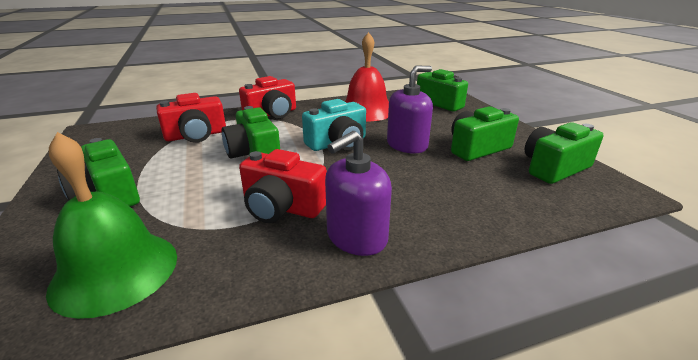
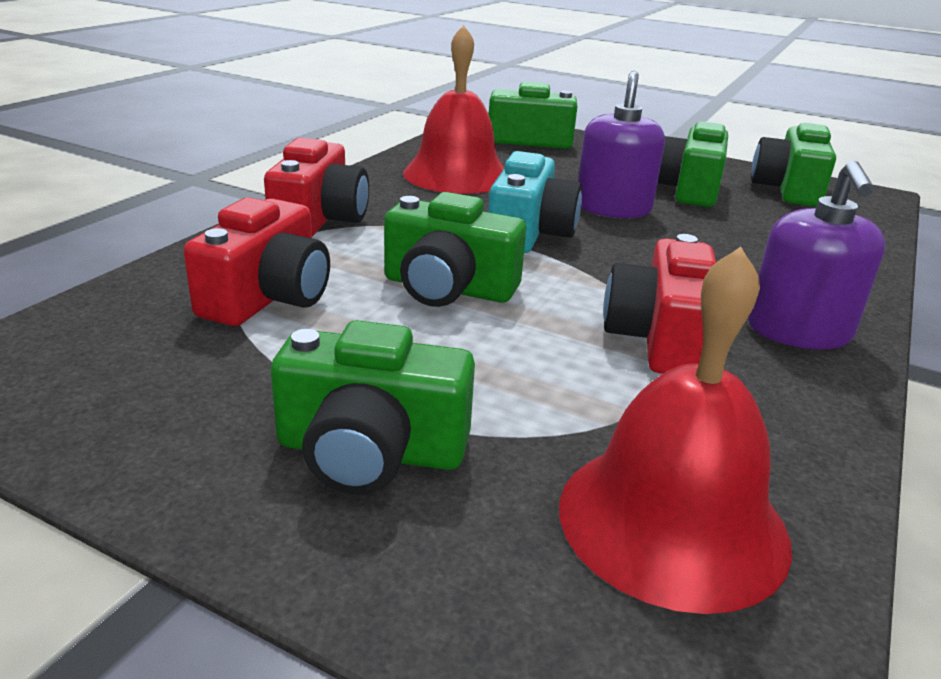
camera: 45 degrees left, 0 degrees up
green bell [46,132,177,319] -> red bell [559,247,792,614]
red camera [239,149,327,223] -> red camera turned 120 degrees clockwise [603,234,716,374]

